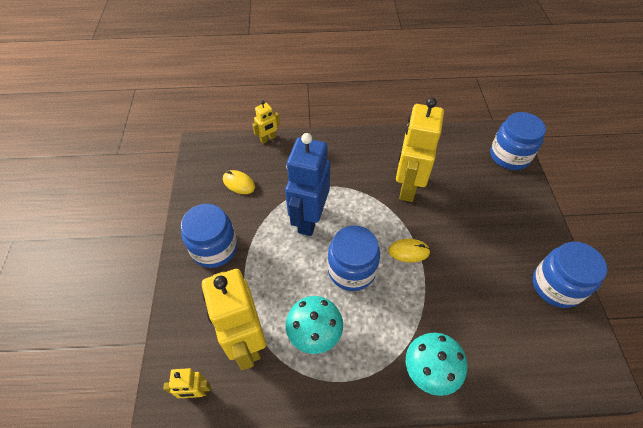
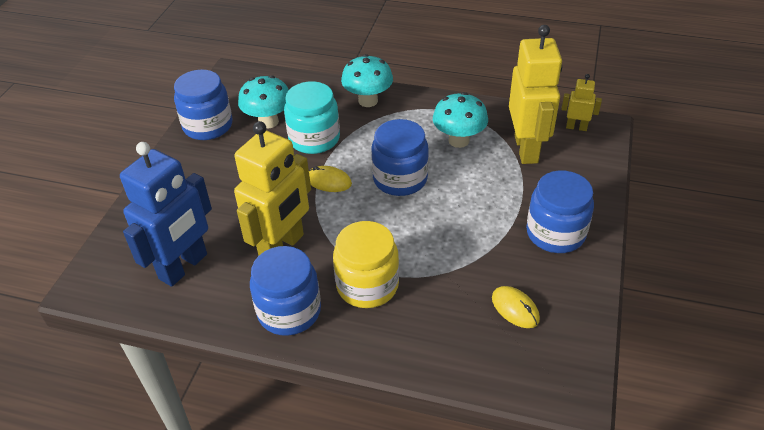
camera: 160 degrees left, 10 degrees down
yellow robot [252,100,280,144] -> none
blue robot [285,133,330,236] -> blue robot moved to [120,142,212,287]
blue jar [490,112,546,170] -> blue jar moved to [250,246,321,336]
none -> turquoise mushroom [238,75,289,129]
none -> turquoise jar [284,81,340,154]
none -> yellow jar [333,221,399,308]

